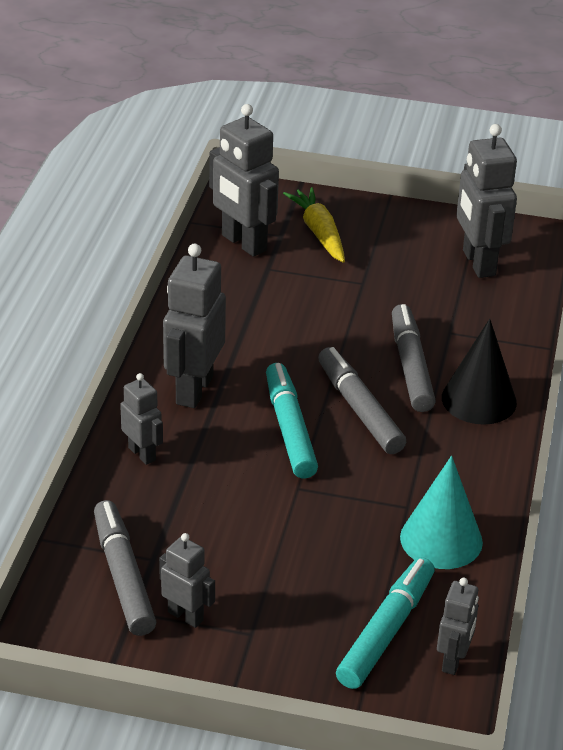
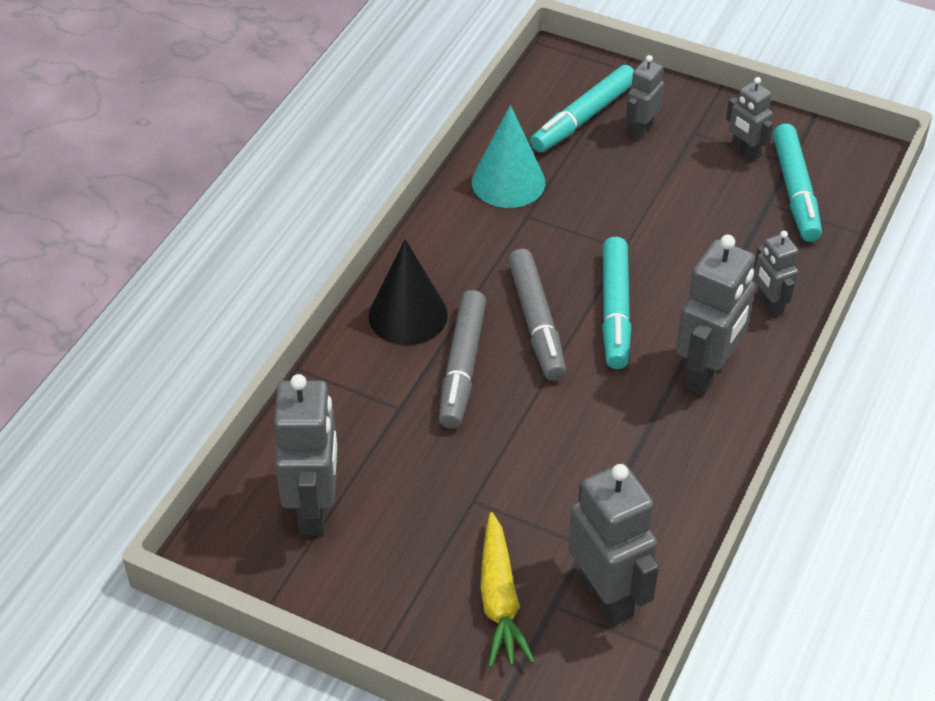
camera: 165 degrees left, 10 degrees up
grey marker [94,500,156,636] -> turquoise marker [773,124,822,242]
grey robot [437,578,479,675] -> grey robot moved to [626,55,664,140]

